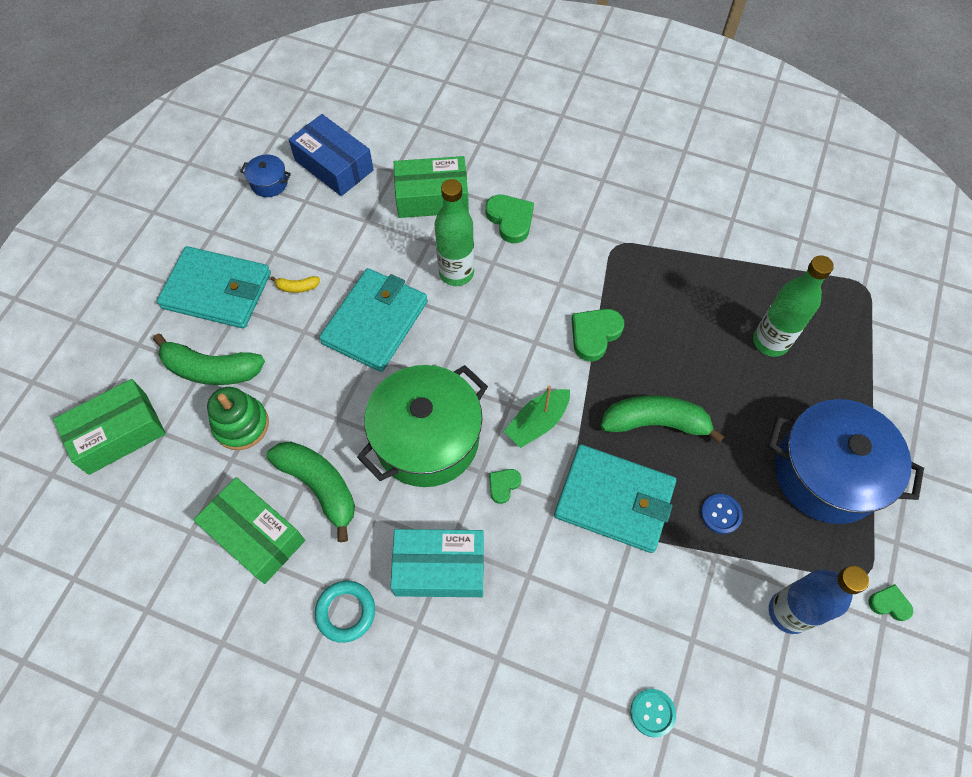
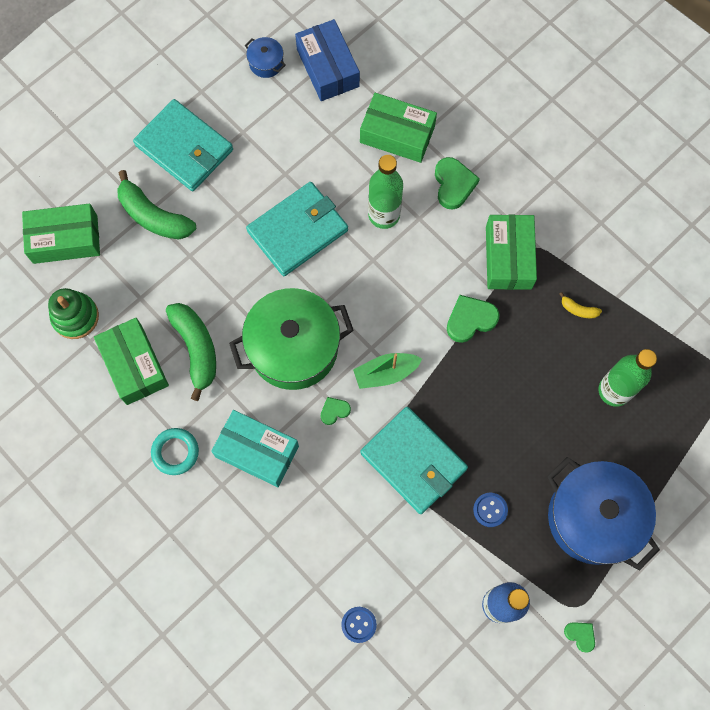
camera: 25 degrees right, 10 degrees up
green stacking toy [207,387,269,450] -> green stacking toy moved to [48,288,99,339]
yellow banana [271,276,320,293] -> yellow banana moved to [560,292,602,318]
green banana [600,395,725,443] -> none
turquoise button [630,689,676,737] -> blue button [341,607,377,643]
none -> green box [486,215,537,290]

